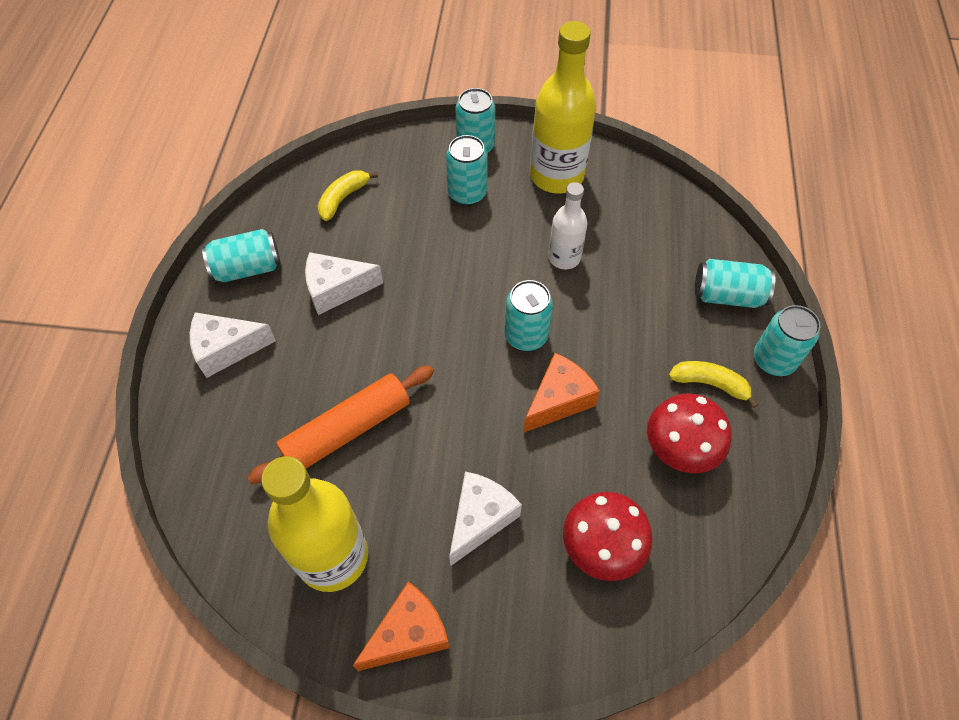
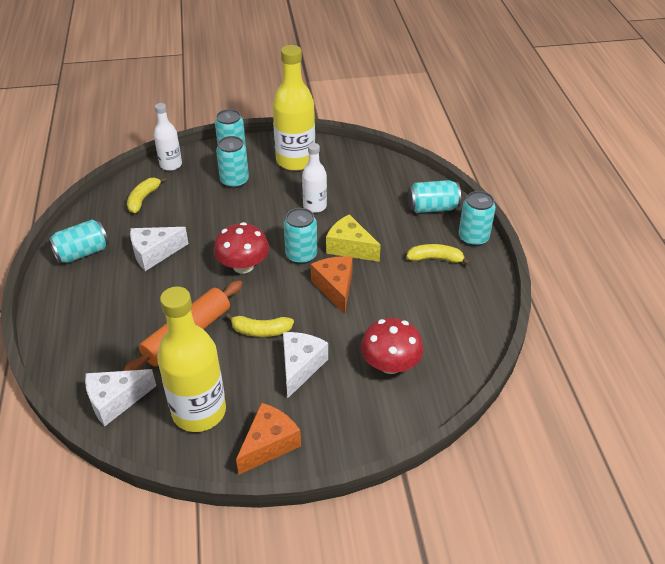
camera: 15 degrees left, 15 degrees down
white cheese [190,312,276,378] -> white cheese moved to [85,369,156,426]
orange cheese [523,353,600,433] -> orange cheese turned 45 degrees counterclockwise [311,256,353,314]
red mushroom [647,393,732,473] -> red mushroom moved to [214,222,269,274]
none -> white bottle [154,103,182,171]
none -> yellow banana [226,313,294,337]
none -> yellow cheese [326,214,381,262]

